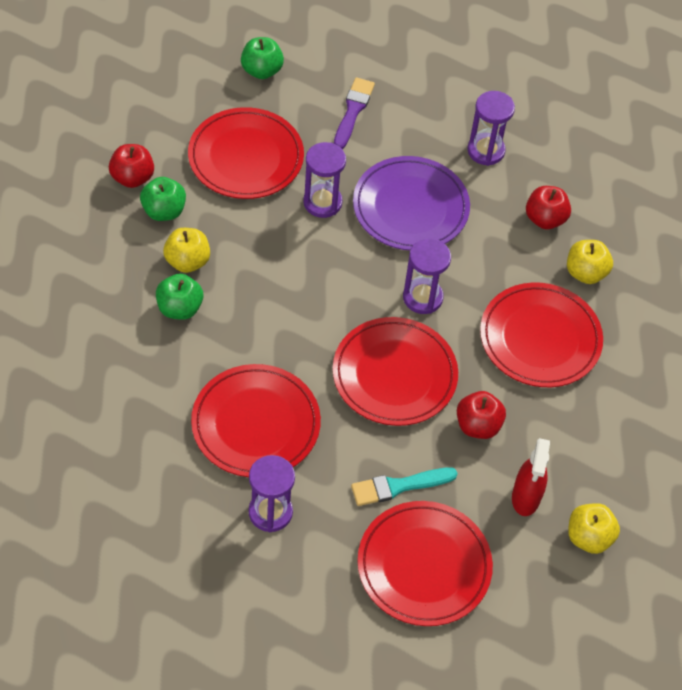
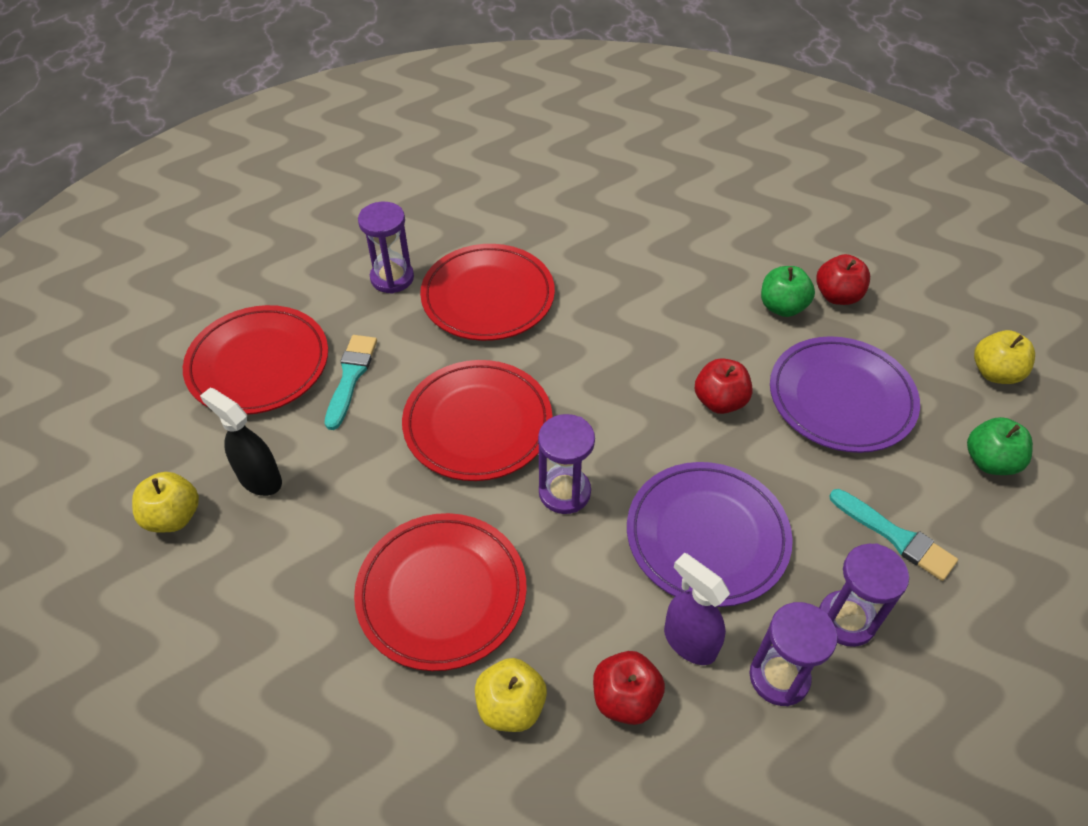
camera: 120 degrees right, 5 degrees down
green apple [156,274,203,320] -> none
yellow apple [163,228,210,273] -> yellow apple moved to [974,330,1035,384]
red plate [188,107,304,199] -> purple plate [770,336,920,453]
purple hourglass [303,142,346,218] -> purple hourglass moved to [819,543,909,647]
purple brush [334,78,375,149] -> turquoise brush [829,489,958,581]
red apple [457,391,506,439] -> red apple moved to [695,358,753,414]
red spray bottle [512,438,550,516] -> black spray bottle [200,388,282,496]
none -> purple spray bottle [664,553,730,665]

